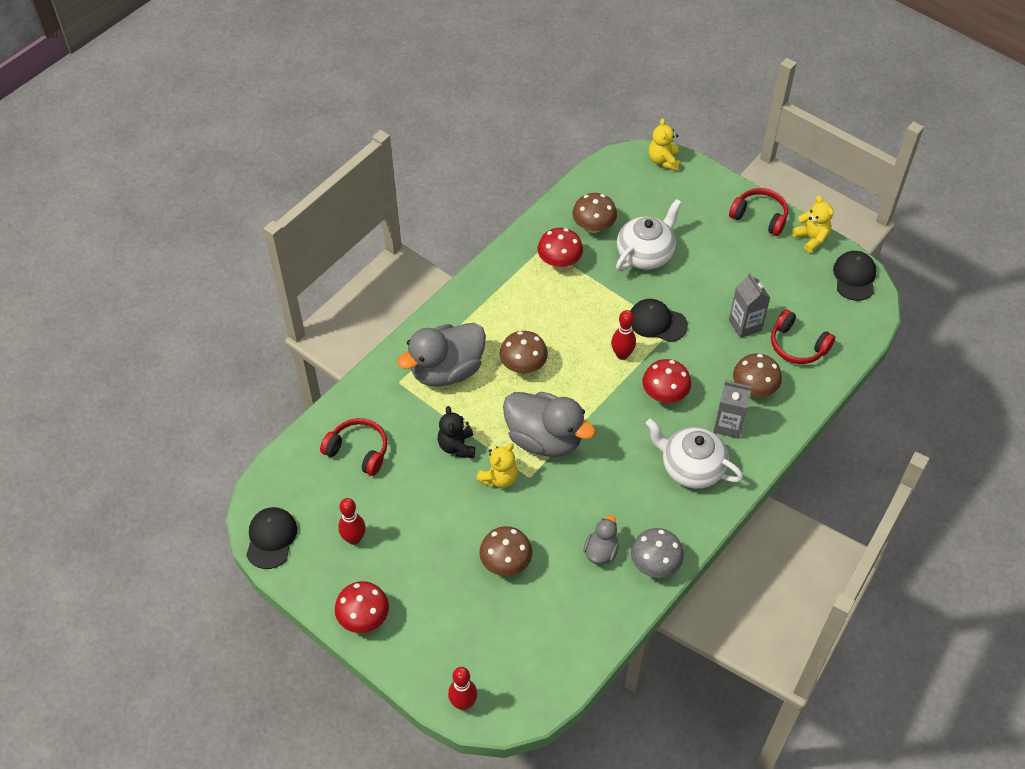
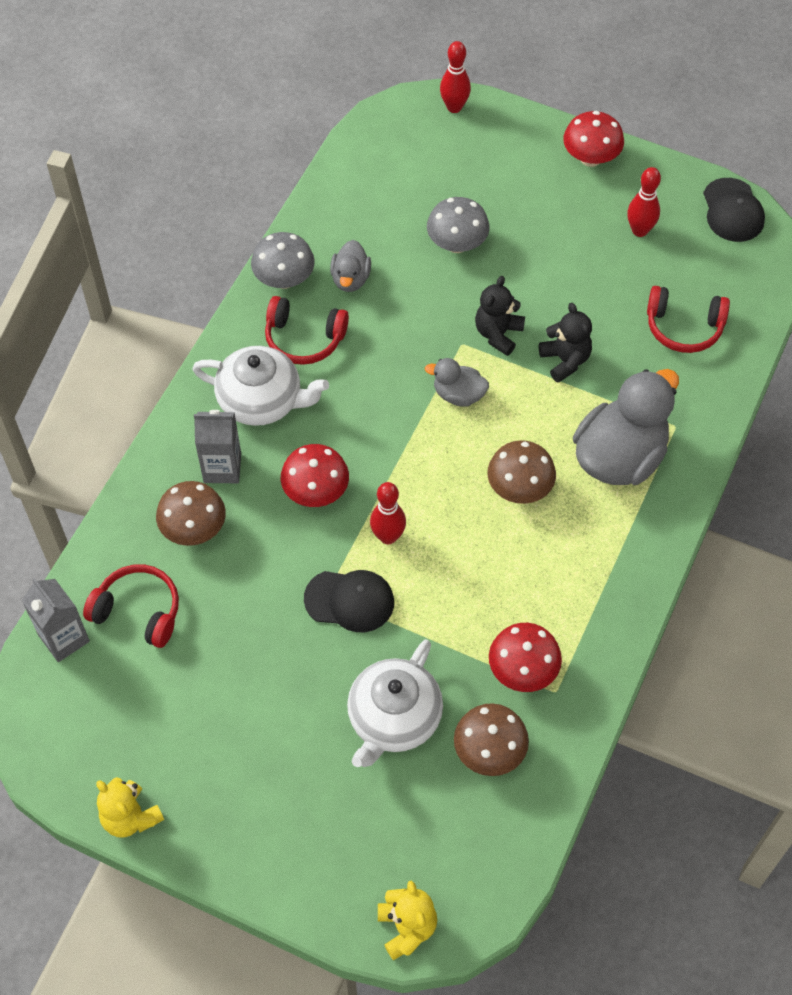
camera: 165 degrees right, 5 degrees up
yellow teddy bear [476,443,518,488] -> black teddy bear [475,276,525,356]
brown mushroom [479,526,532,576] -> grey mushroom [427,197,489,253]
grey duck [503,392,596,457] -> grey duck [425,358,489,407], size x0.50
red headphones [729,188,788,236] -> red headphones moved to [265,296,349,365]
grey carton [729,273,770,338] -> grey carton moved to [22,578,90,662]
black cap [833,251,876,301] -> none

